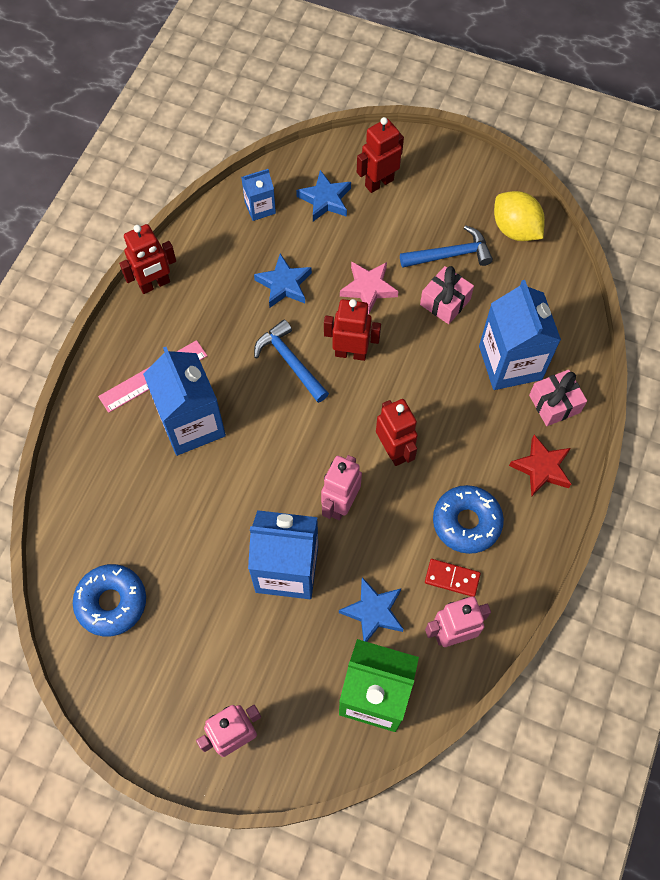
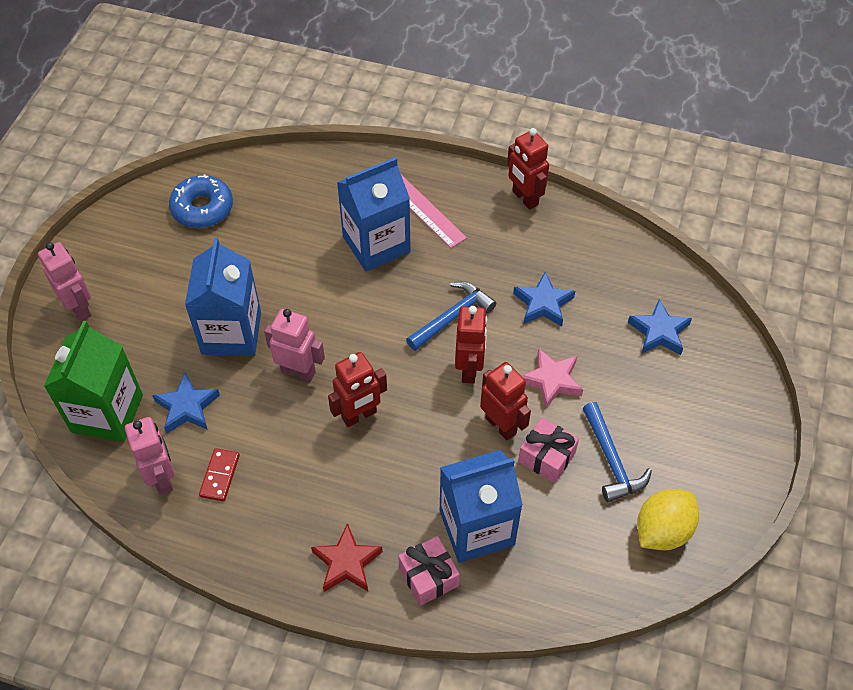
camera: 85 degrees right, 10 degrees down
blue carton [241,169,276,221] -> none
red robot [357,117,404,193] -> red robot moved to [480,362,531,441]
blue donut [433,485,504,554] -> none

